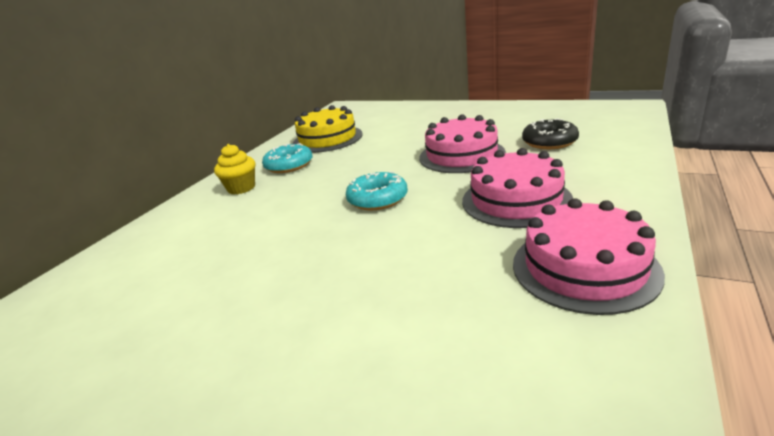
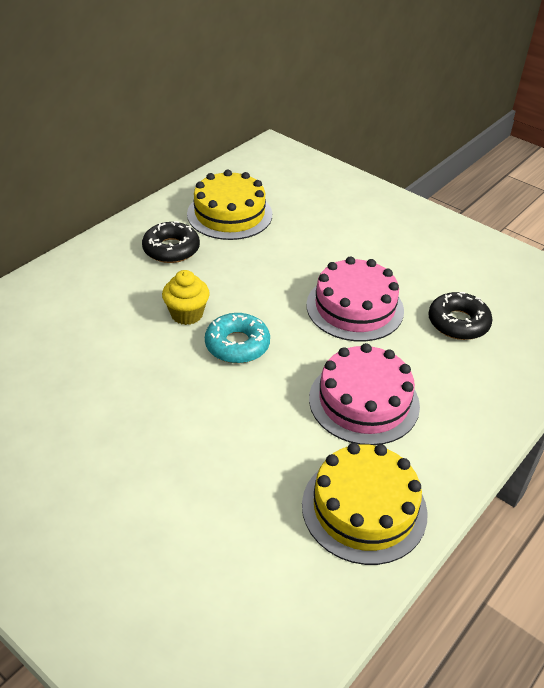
camera: 10 degrees right, 15 degrees up
yellow cupcake [214,144,256,195] -> yellow cupcake moved to [162,270,210,325]
turquoise donut [262,143,313,173] -> black donut [142,221,200,263]
pink cake [513,198,665,315] -> yellow cake [302,443,428,565]

